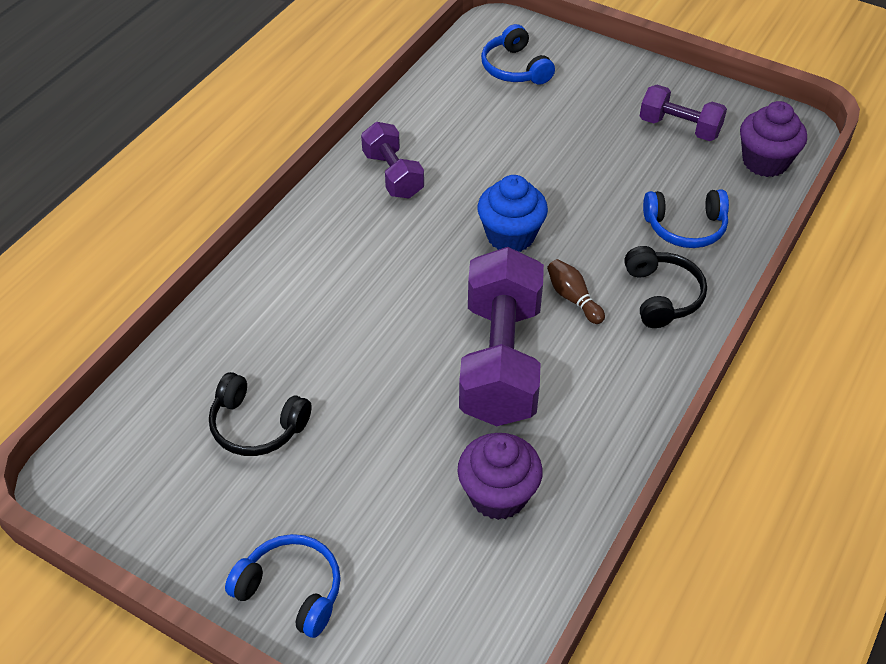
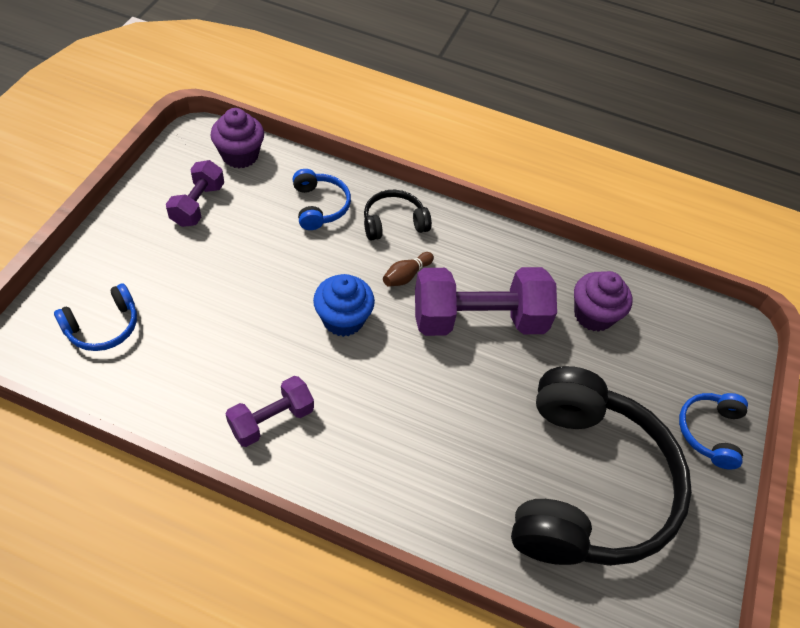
camera: 105 degrees left, 5 degrees up
black headphones [209,372,312,456] -> black headphones [511,366,692,566], size x2.36

